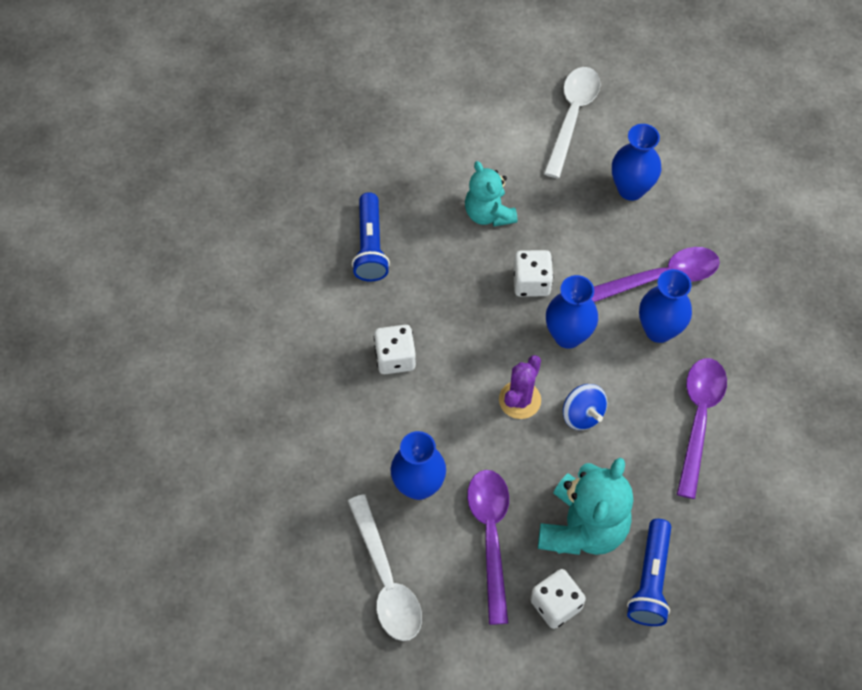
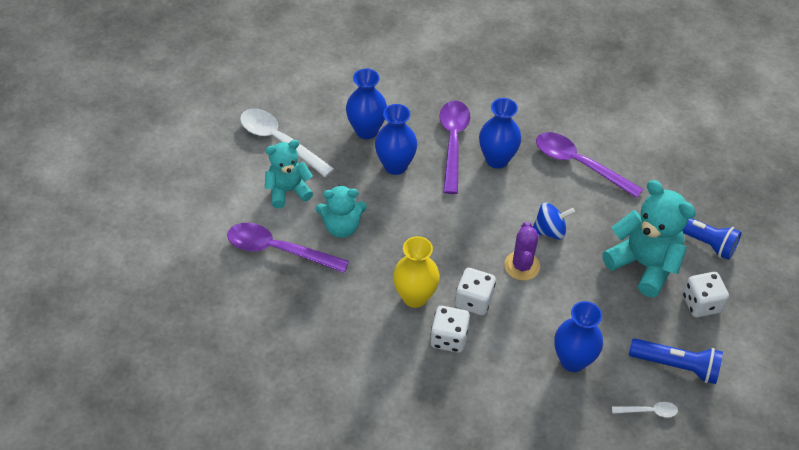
camera: 70 degrees left, 10 degrees down
white spoon [348,494,422,641] -> white spoon [612,402,678,418], size x0.47
blue flashlight [352,192,390,281] -> blue flashlight moved to [629,338,723,384]
purple spoon [467,470,509,625] -> purple spoon moved to [227,223,349,273]
purple cactus [499,355,541,419] -> purple cactus turned 45 degrees clockwise [504,221,540,280]
white dice [513,250,553,297] -> white dice moved to [455,268,496,315]
blue vase [546,275,598,349] -> blue vase moved to [375,104,417,175]
none -> turquoise teddy bear [265,140,313,208]
none -> yellow vase [393,236,440,308]

